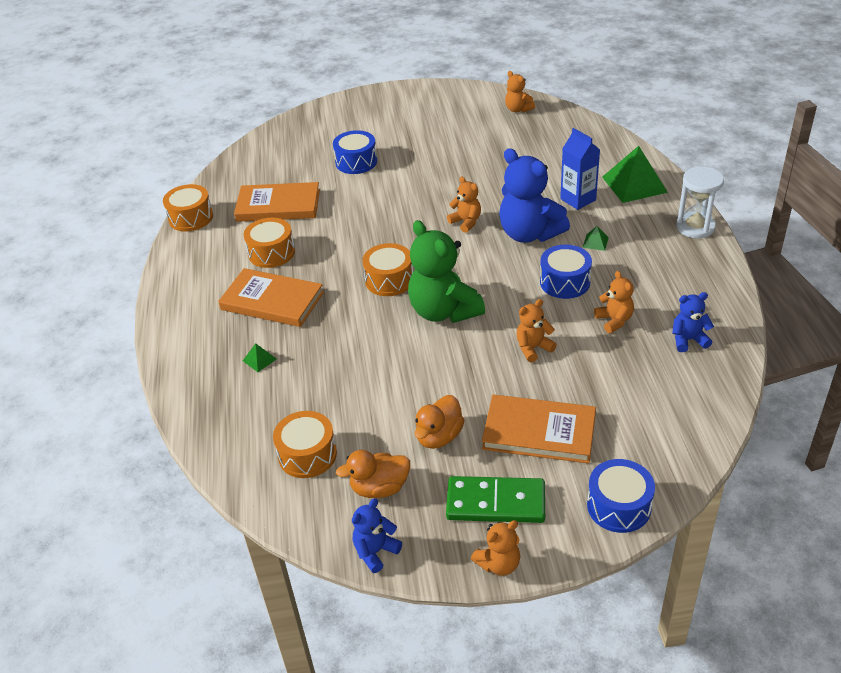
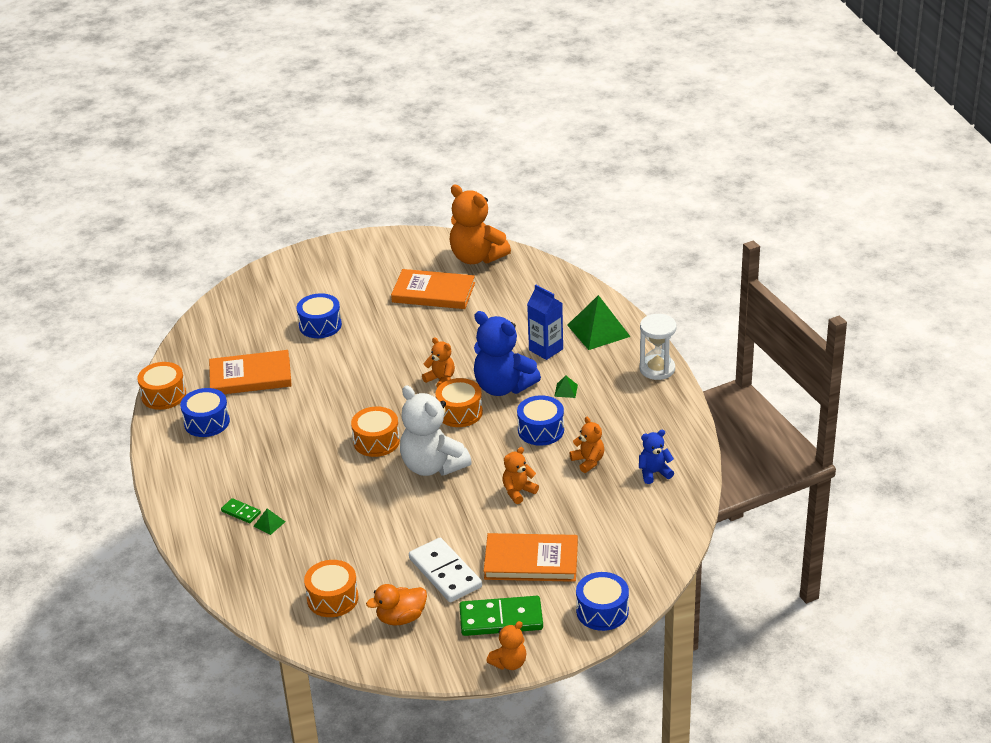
camera: 10 degrees left, 5 degrees down
orange book [218,268,324,327] -> orange book moved to [391,269,475,309]
orange drum [243,218,295,268] -> orange drum moved to [436,378,483,427]
blue teddy bear [352,498,402,573] -> none
green teddy bear [408,220,485,323] -> white teddy bear [400,386,472,476]
orange duck [415,395,465,449] -> white domino [409,538,482,602]
orange teddy bear [505,71,535,113] -> orange teddy bear [450,185,511,264], size x1.98
none -> blue drum [180,388,230,437]
none -> green domino [221,498,261,523]

